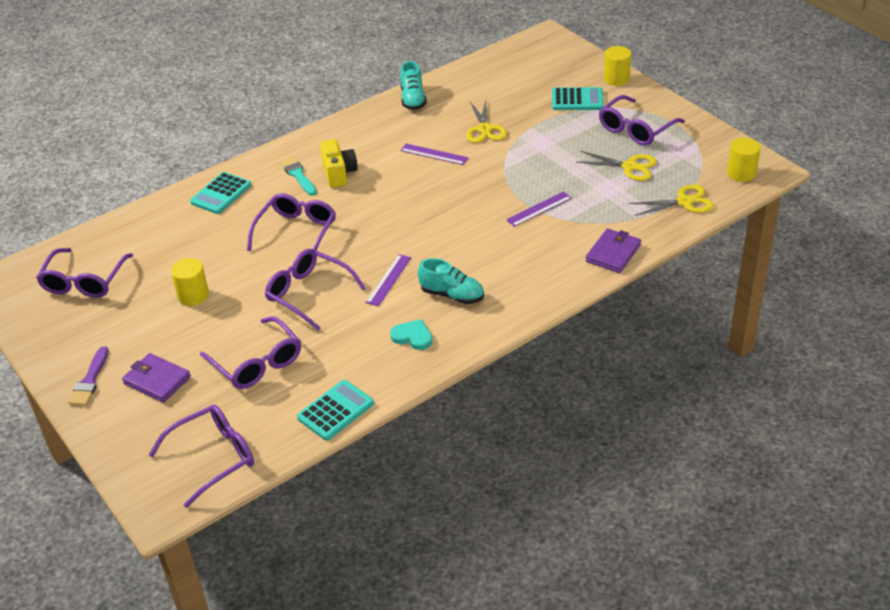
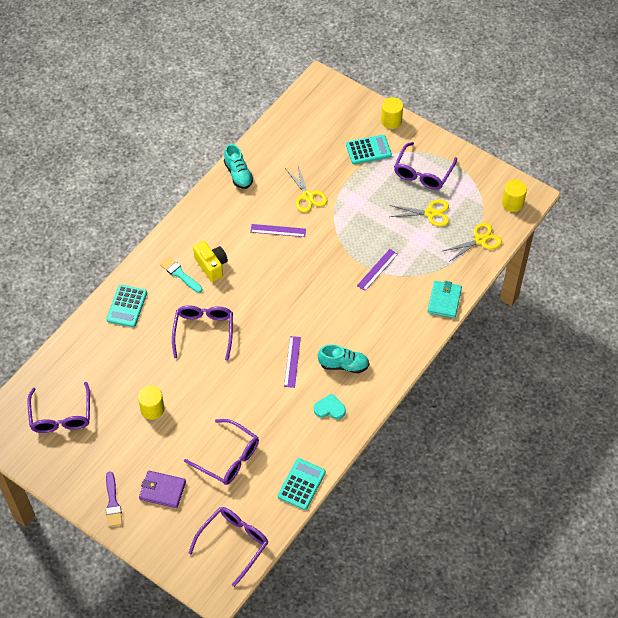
camera: 20 degrees left, 15 degrees up
purple glasses [265,249,366,331] -> none
purple wallet [586,229,641,273] -> turquoise wallet [427,281,462,318]

